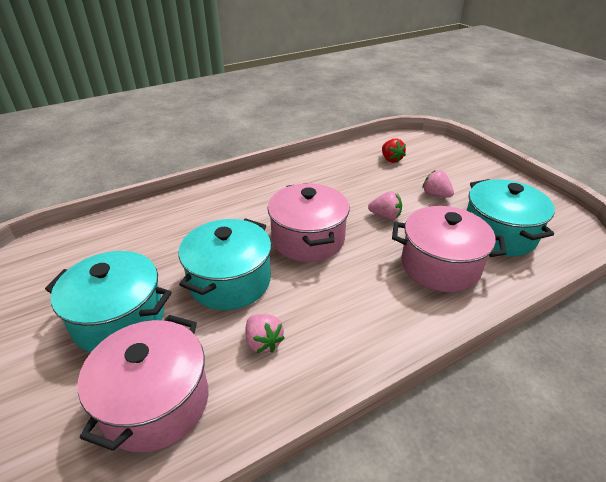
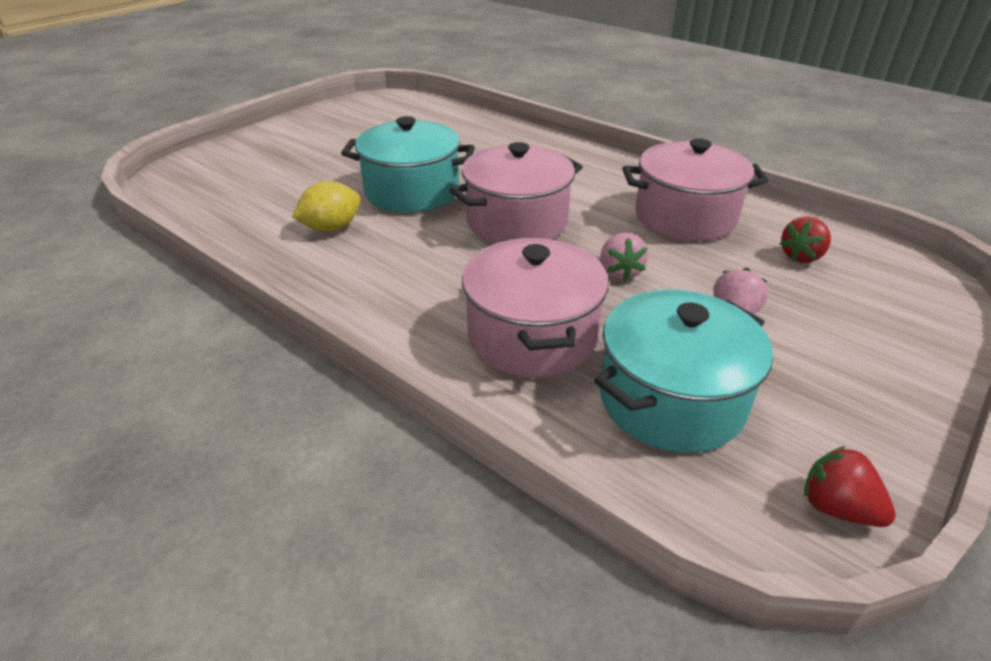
camera: 70 degrees right, 0 degrees up
turquoise pot [45,251,172,352] -> none
pink pot [78,315,208,452] -> pink pot moved to [622,138,768,241]
pink strawberry [245,314,285,353] -> yellow lemon [292,181,361,232]
none -> red strawberry [804,446,896,527]

